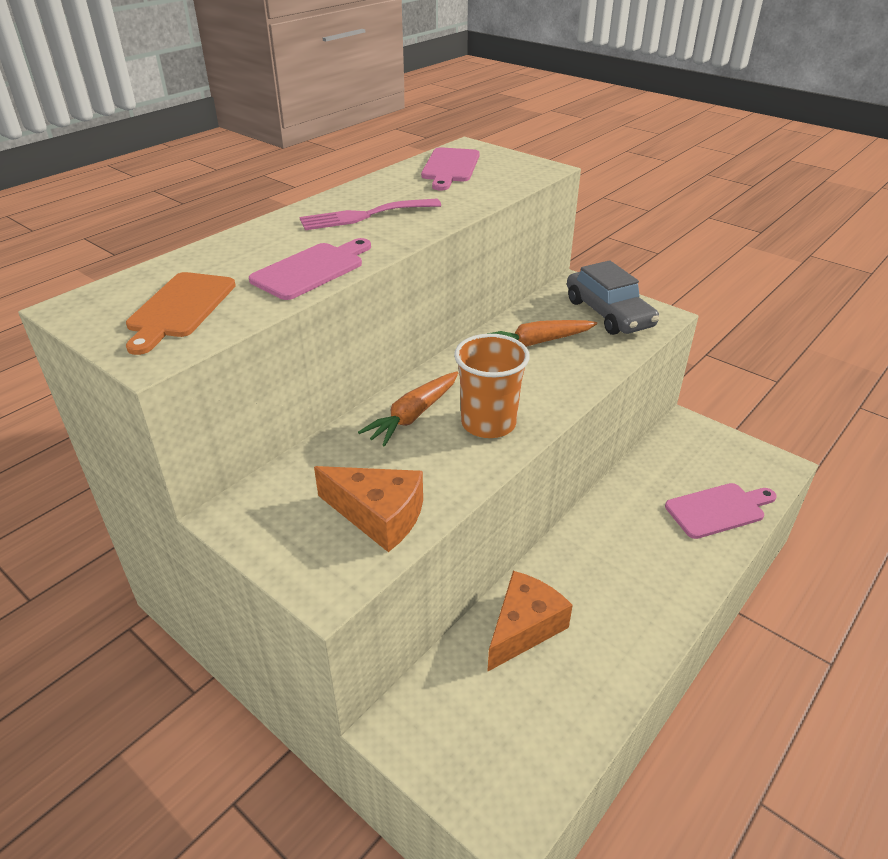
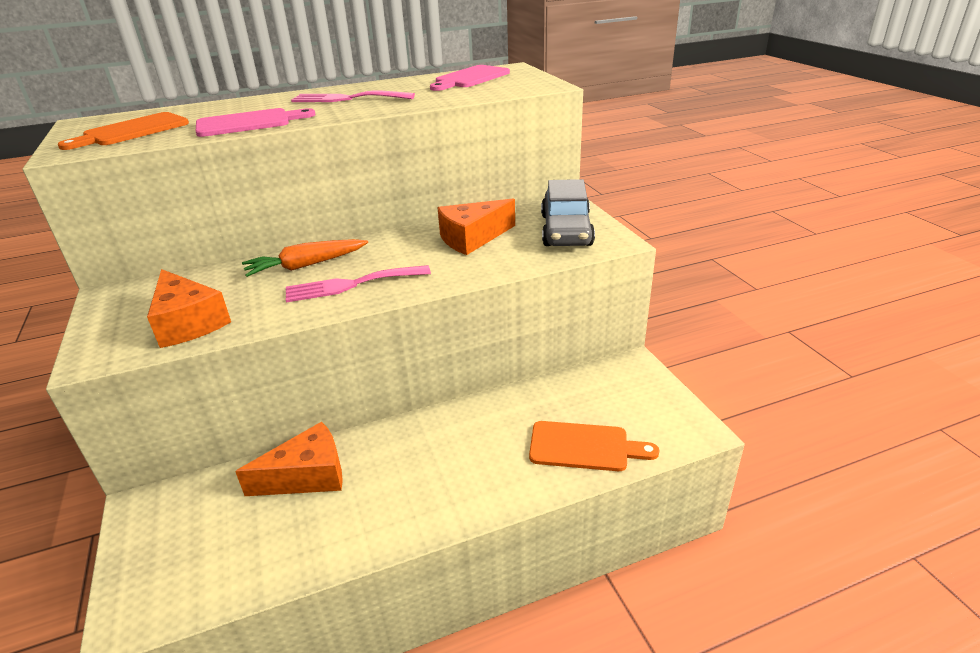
camera: 30 degrees right, 5 degrees down
orange cup [454,334,530,438] -> pink fork [286,265,431,303]
orange carrot [487,320,597,347] -> orange cheese [438,199,515,255]
pink cutting board [665,483,777,539] -> orange cutting board [529,421,659,471]

